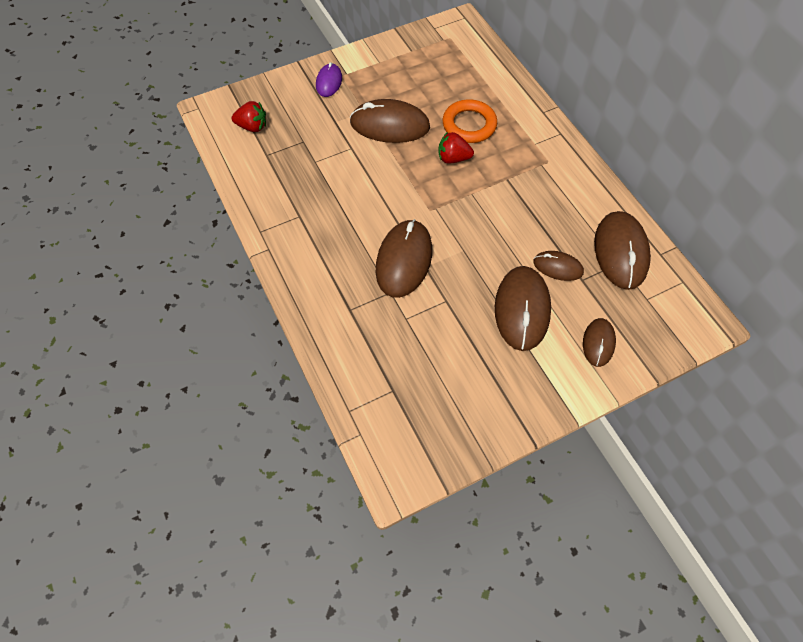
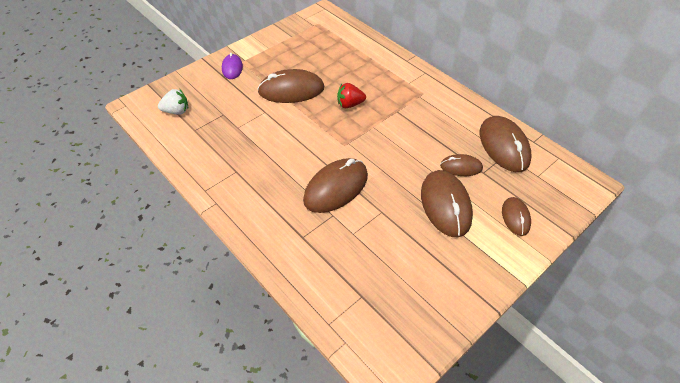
camera: 15 degrees left, 10 degrees down
red strawberry [232,101,266,132] -> white strawberry [158,89,188,114]
brown mouse [376,219,432,298] -> brown mouse turned 45 degrees clockwise [303,158,368,213]
orange ring [443,99,497,143] -> none

